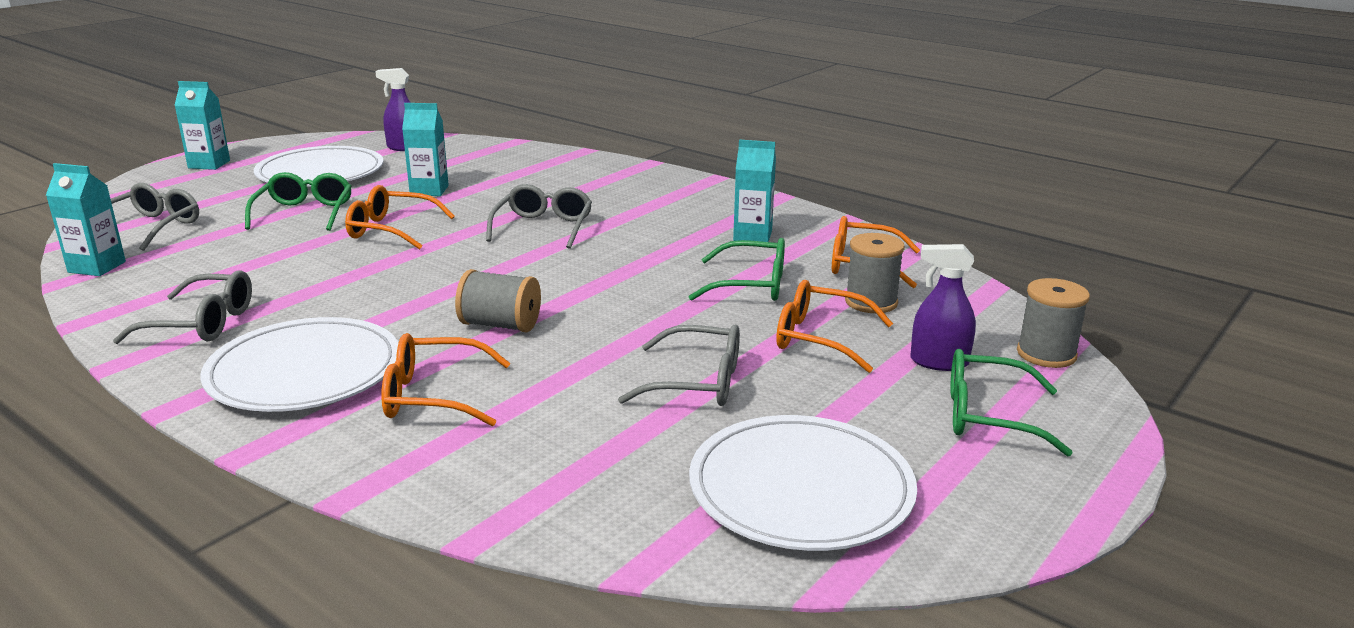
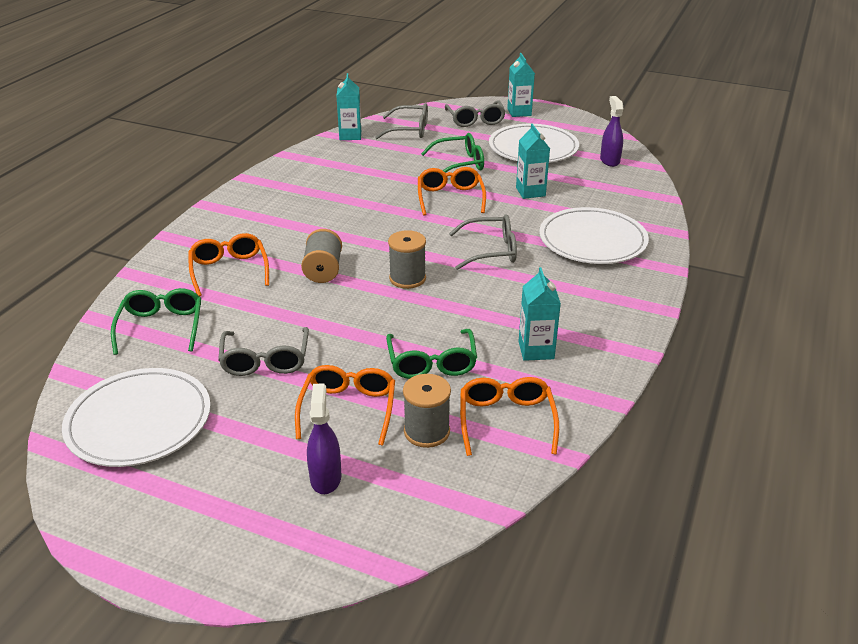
camera: 75 degrees right, 10 degrees up
grey glasses [113,271,252,344] -> grey glasses moved to [445,100,506,127]
white plate [200,317,398,412] -> white plate moved to [539,207,649,264]
green glasses [950,349,1073,457] -> green glasses moved to [111,288,201,355]
grey spool [1017,278,1090,368] -> grey spool moved to [388,230,426,289]

